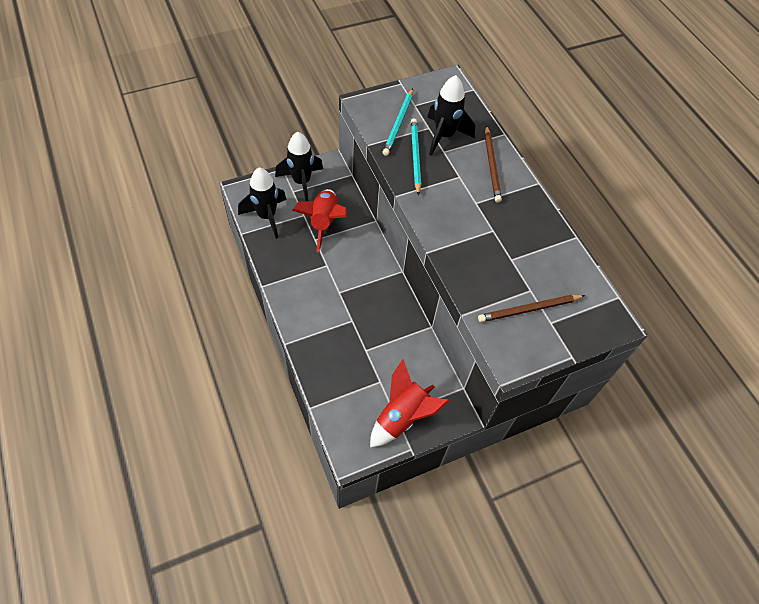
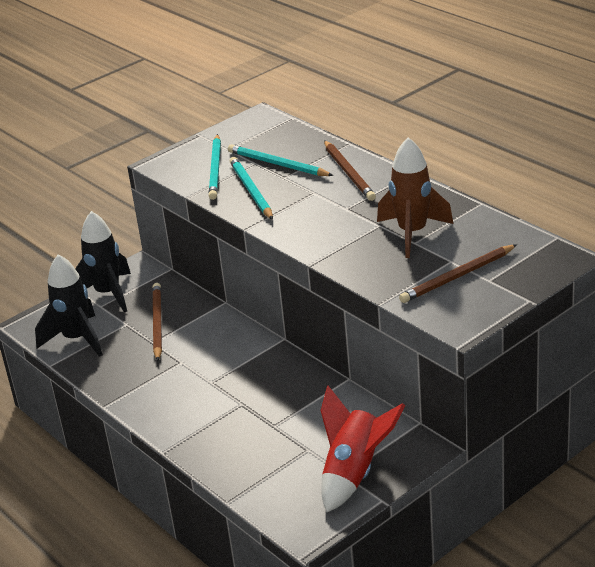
camera: 10 degrees left, 25 degrees down
red rocket [292,189,347,252] -> brown pencil [152,283,162,361]
black rocket [427,75,475,156] -> turquoise pencil [228,144,334,176]
none -> brown rocket [377,137,453,258]

